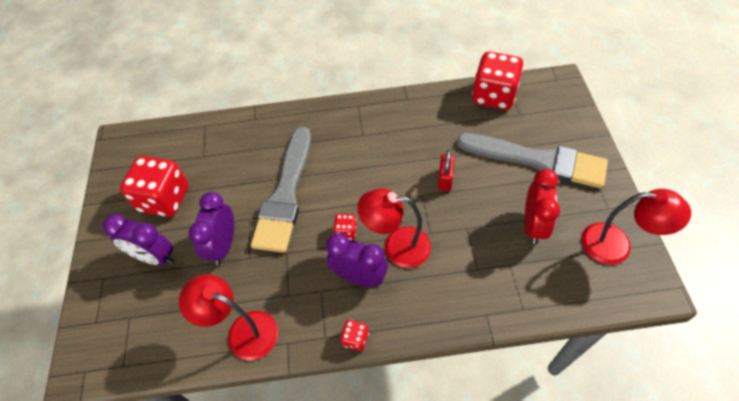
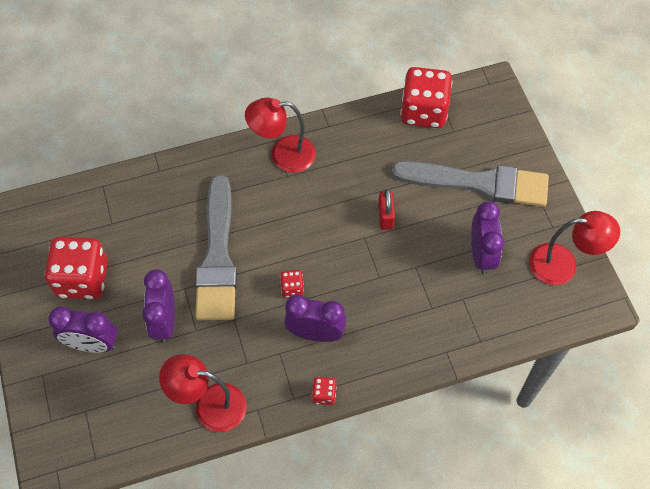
camera: 15 degrees left, 5 degrees up
red lamp [357,189,431,268] -> red lamp moved to [245,98,316,173]
red clock [525,169,560,244] -> purple clock [471,201,504,275]

